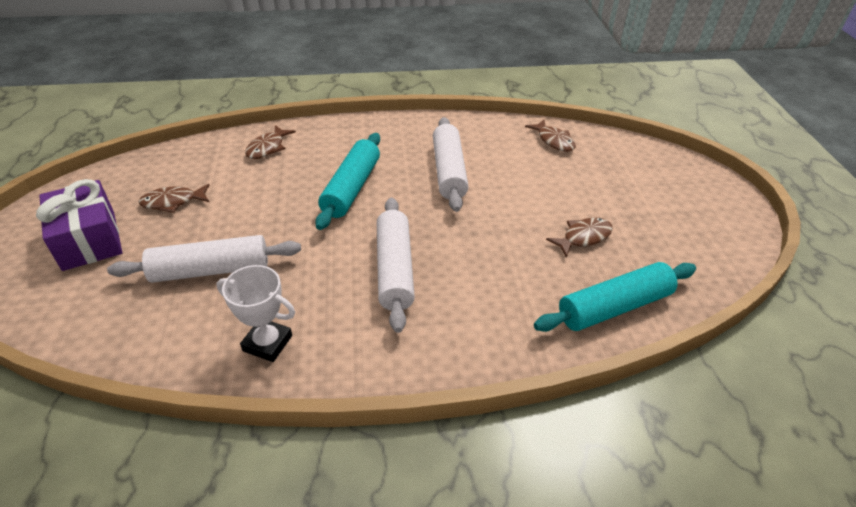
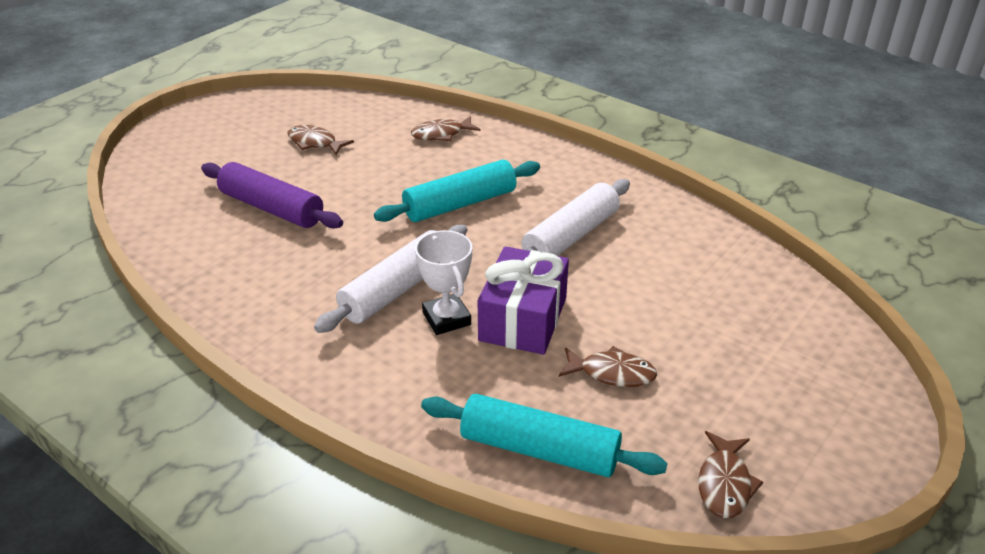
camera: 45 degrees right, 5 degrees down
purple gift [36,179,122,271] -> purple gift moved to [478,246,569,355]
white rolling pin [107,235,301,283] -> purple rolling pin [201,162,343,229]
white trophy [217,265,295,362] -> white trophy moved to [415,230,472,335]
brown fish [525,120,576,152] -> brown fish moved to [698,431,763,518]

